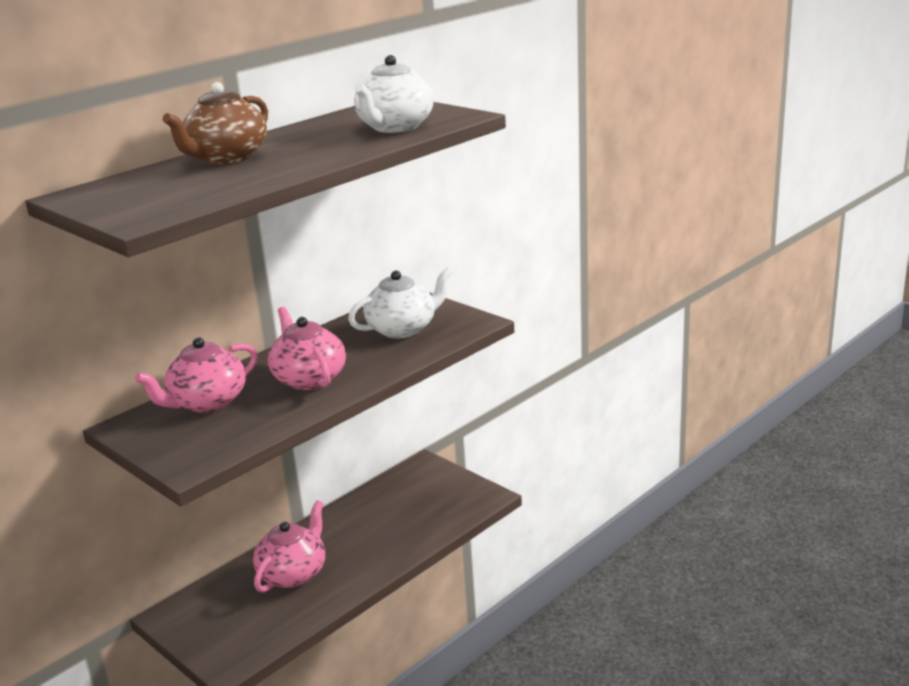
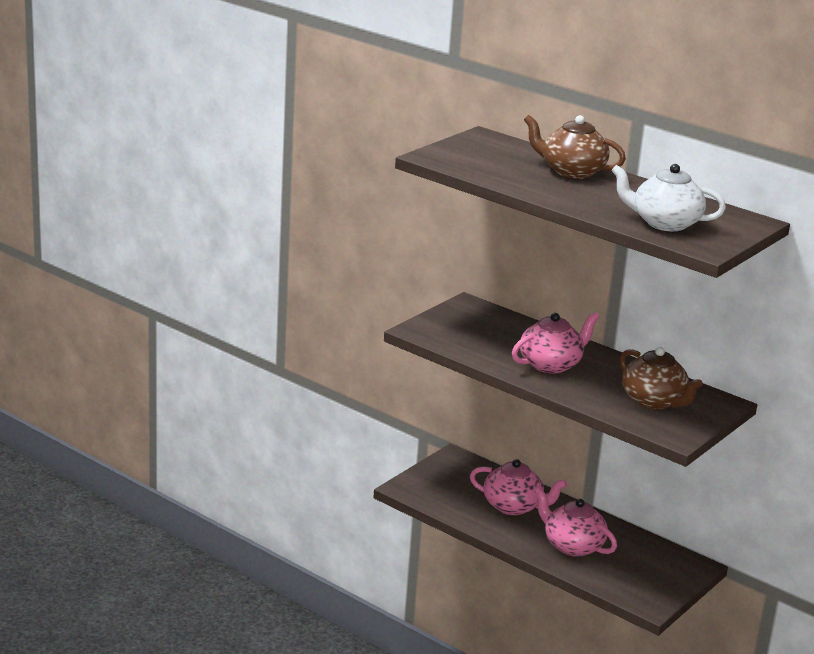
camera: 80 degrees right, 0 degrees up
pink teapot [135,337,258,413] -> pink teapot moved to [534,487,617,557]
white teapot [348,267,453,338] -> brown teapot [620,347,703,410]

